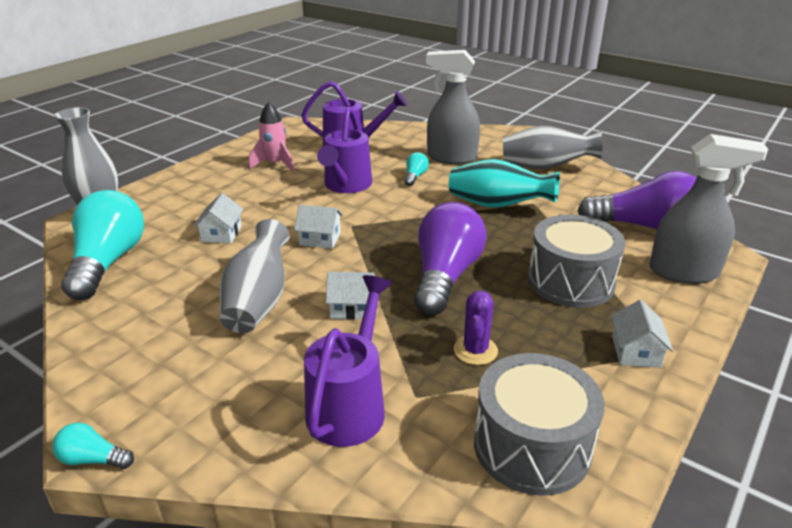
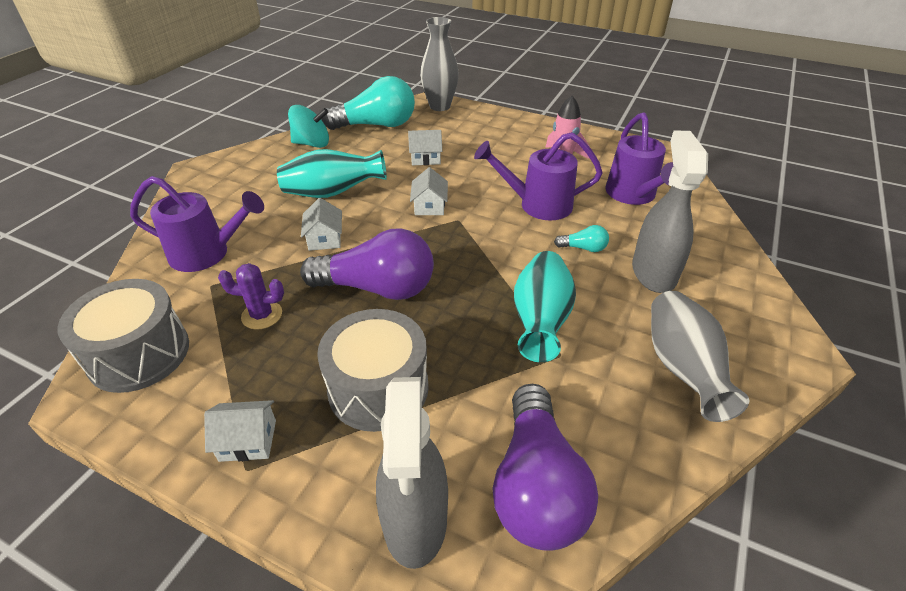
camera: 80 degrees right, 10 degrees up
turquoise light bulb [52,423,134,469] -> none
grey vase [220,219,290,333] -> turquoise vase [277,149,387,198]
none -> turquoise spinning top [288,105,329,148]

